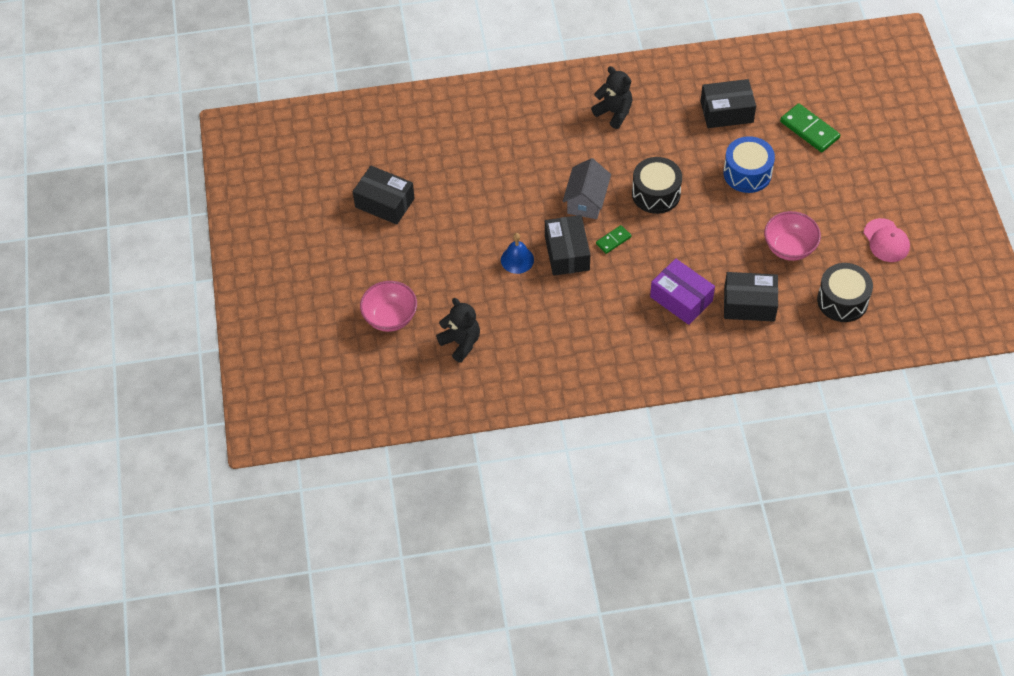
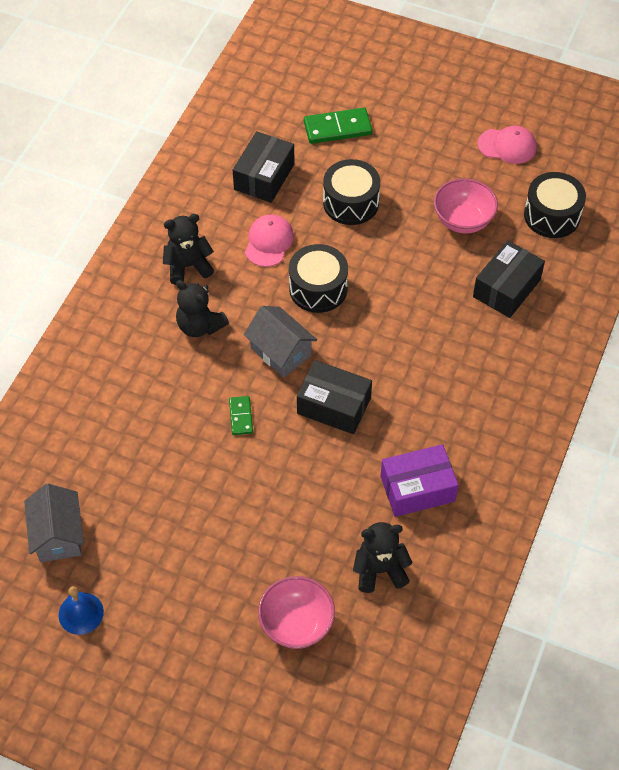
camera: 60 degrees left, 0 degrees up
black box [353,166,415,225] -> none
blue bell [501,233,534,274] -> blue bell moved to [58,586,104,635]
green domino [596,225,631,254] -> green domino moved to [229,396,253,435]
purple box [650,259,715,325] -> purple box moved to [380,444,459,517]
blue drum [723,136,775,193] -> black drum [323,159,380,225]
none -> grey house [24,484,84,563]
none -> black teddy bear [176,280,229,337]
none -> pink cap [245,214,294,267]

